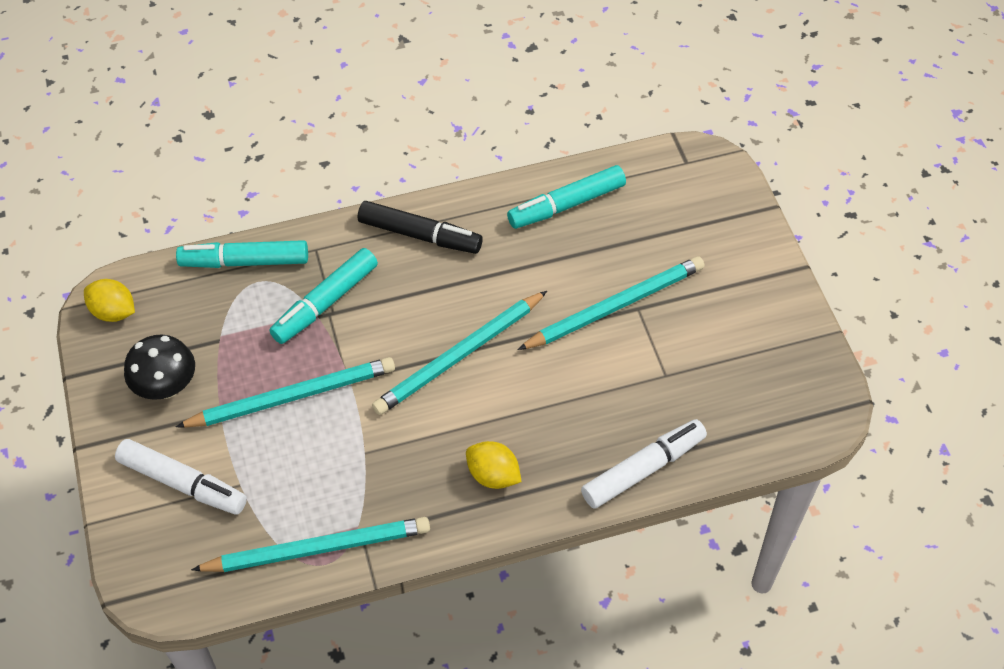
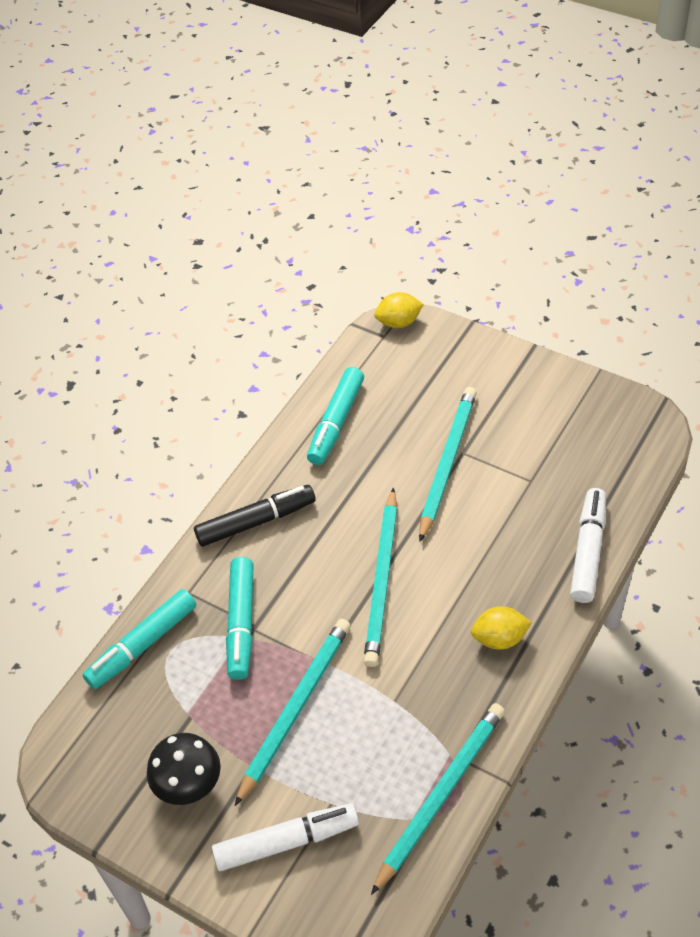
camera: 40 degrees left, 5 degrees down
yellow lemon [84,279,135,322] -> yellow lemon moved to [374,292,424,328]

